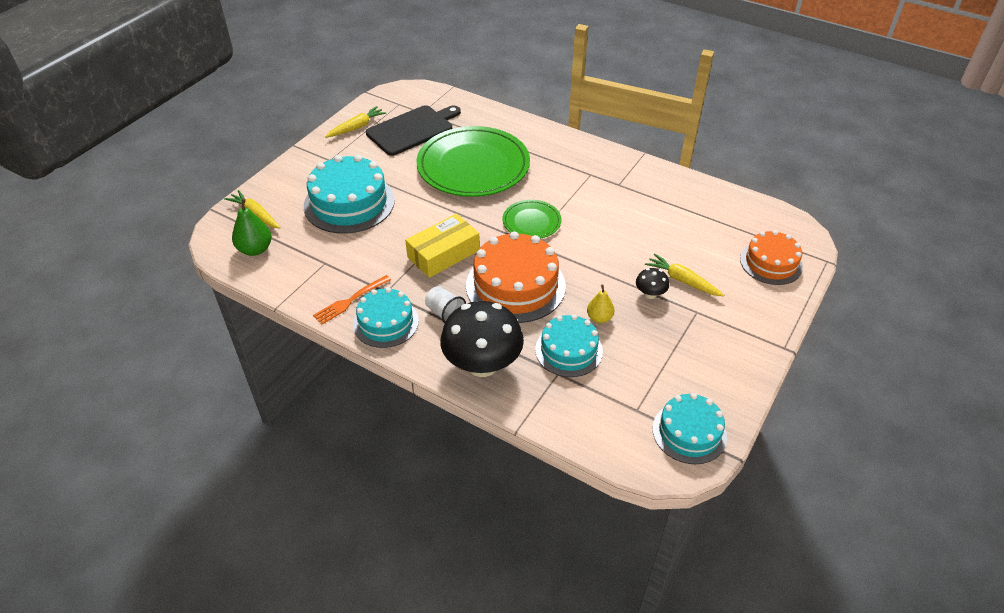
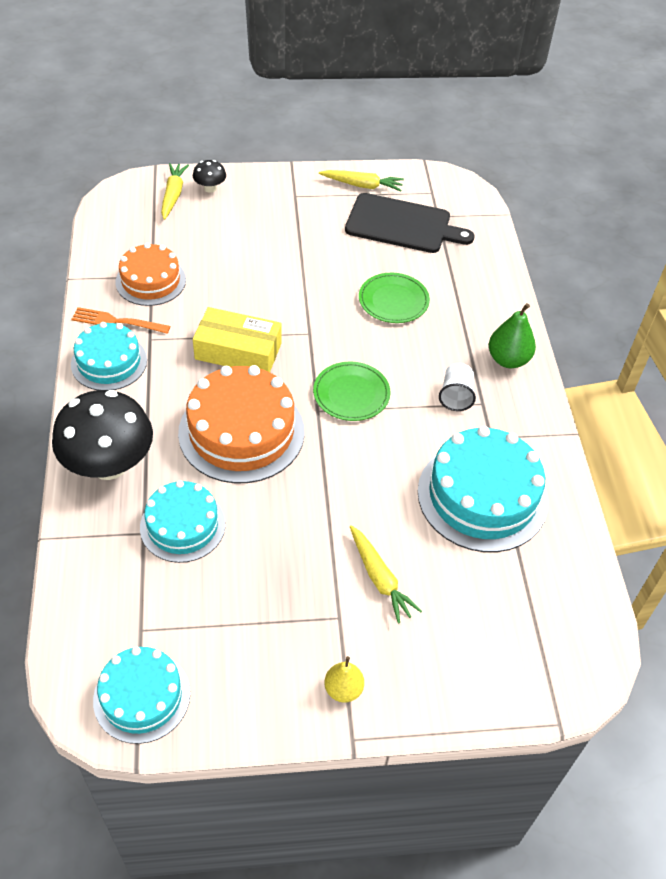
camera: 50 degrees right, 5 degrees up
green pear [232,198,272,256] -> green pear moved to [489,303,536,368]
turquoise cake [304,155,395,234] -> turquoise cake moved to [418,426,548,552]
green plate [416,126,530,197] -> green plate [359,273,430,323], size x0.49
white cup [425,286,466,323] -> white cup moved to [439,363,476,411]
yellow pear [587,285,615,323] -> yellow pear moved to [324,656,364,703]
black mushroom [636,268,669,299] -> black mushroom moved to [193,160,226,193]
yellow carrot [645,253,724,296] -> yellow carrot turned 150 degrees clockwise [350,525,422,624]
orange cake [740,230,803,285] -> orange cake moved to [116,243,186,306]

